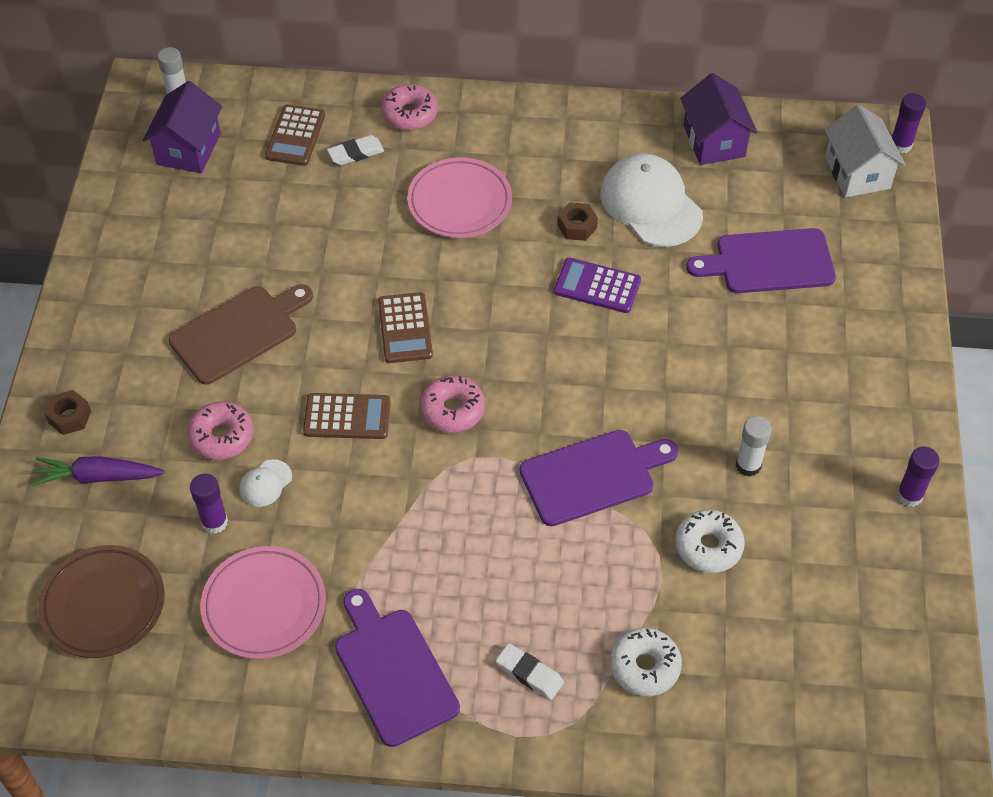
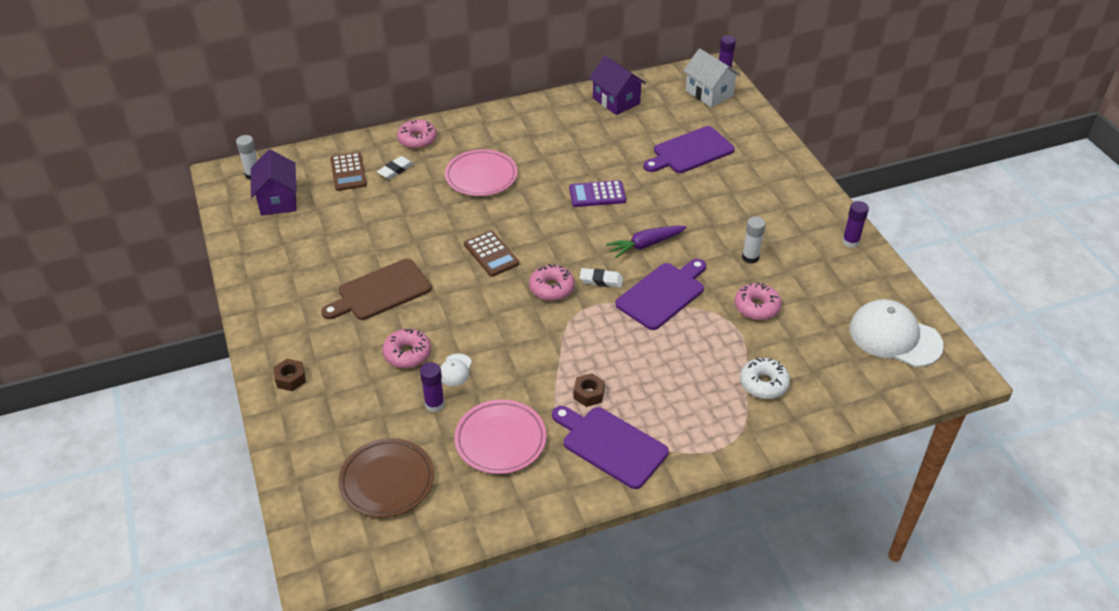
camera: 25 degrees left, 10 degrees down
purple carrot [31,456,164,486] -> purple carrot moved to [606,226,687,258]
brown cutting board [169,284,313,385] -> brown cutting board turned 150 degrees counterclockwise [321,259,432,320]
brown calculator [303,393,391,439] -> none
white eraser [496,643,564,700] -> white eraser moved to [580,268,623,288]
brown nut [557,202,598,241] -> brown nut moved to [573,373,605,407]
white cap [600,154,703,247] -> white cap moved to [849,299,944,367]
white donut [675,510,745,573] -> pink donut [735,282,782,320]

